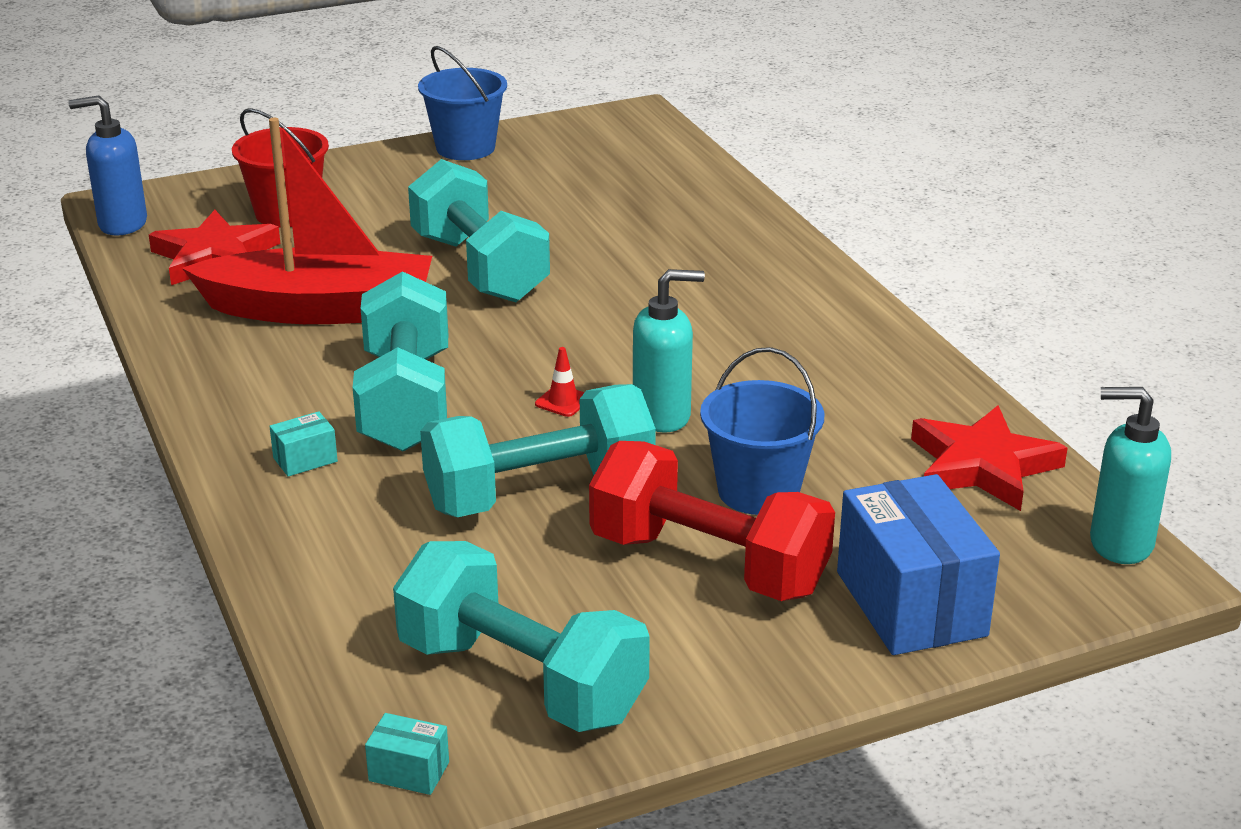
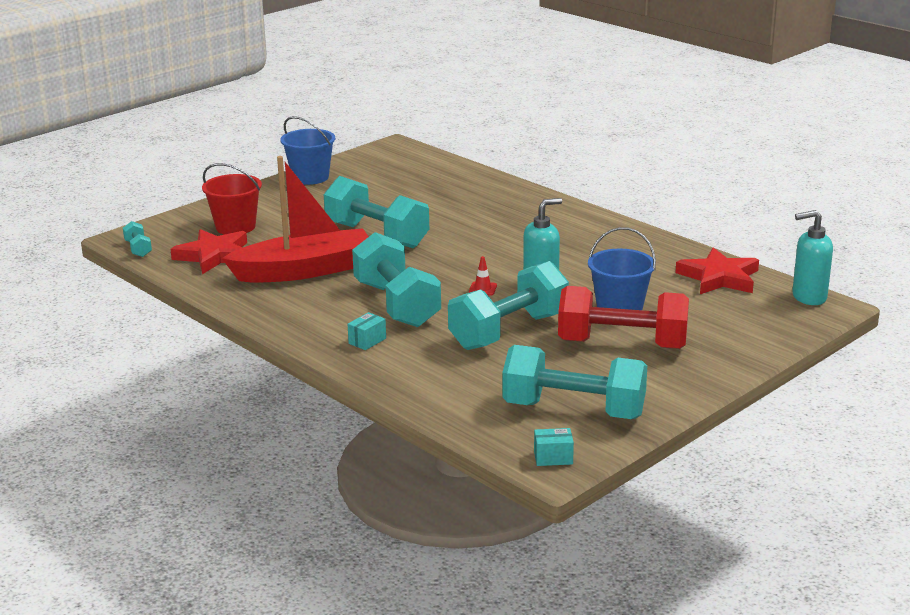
camera: 20 degrees left, 5 degrees down
blue soap dispenser [68,95,147,235] -> turquoise dumbbell [123,221,152,257]
blue box [837,474,1000,655] -> none

